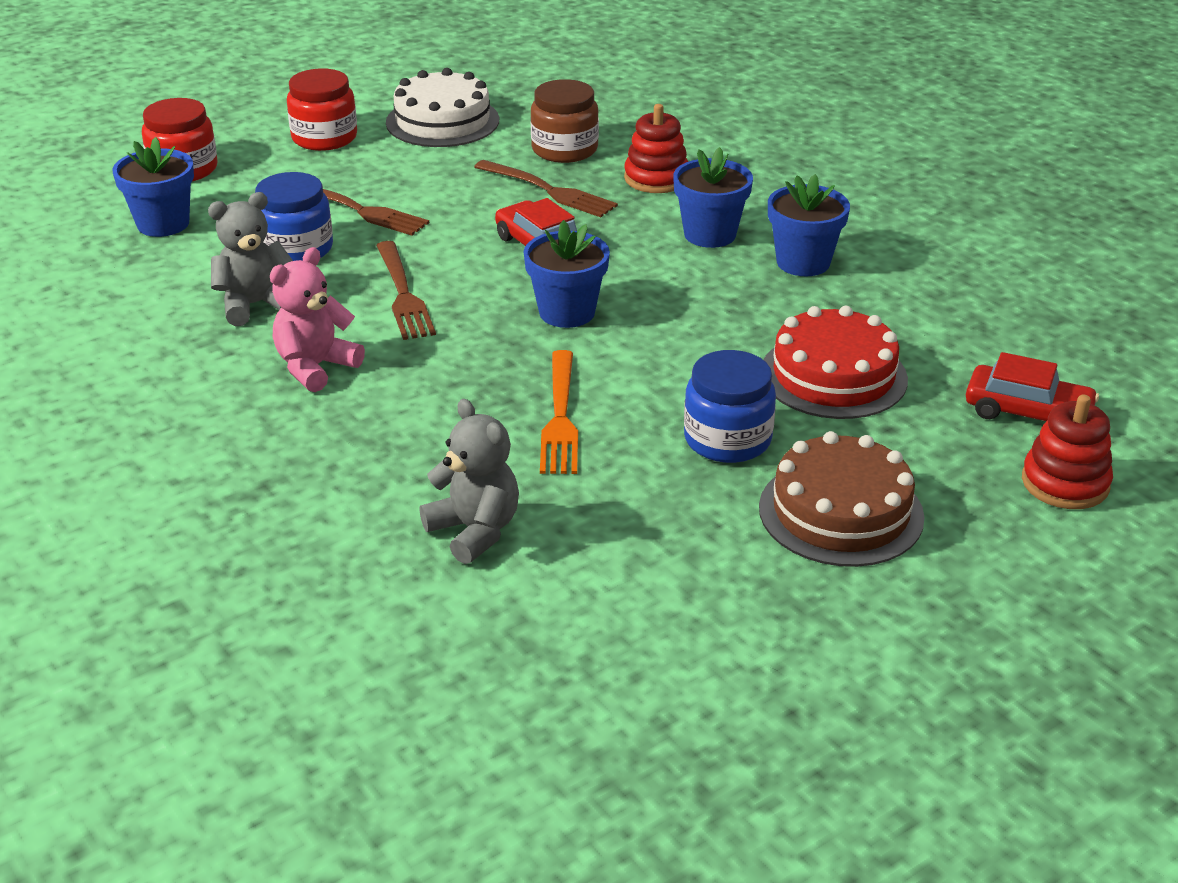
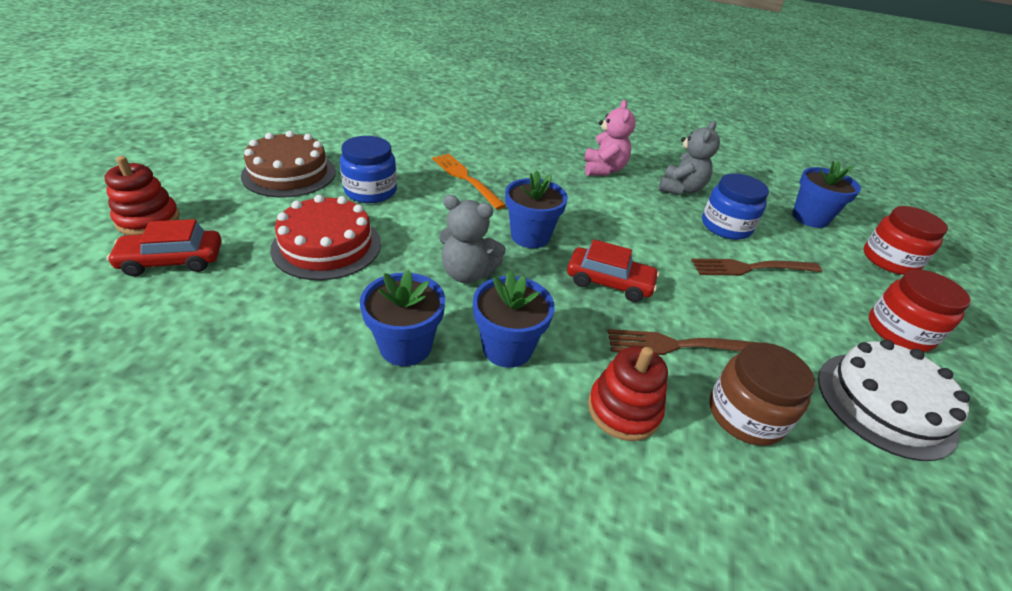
camera: 140 degrees right, 5 degrees up
brown fork [376,241,436,340] -> none
grey teddy bear [419,399,519,564] -> grey teddy bear moved to [439,195,506,283]

